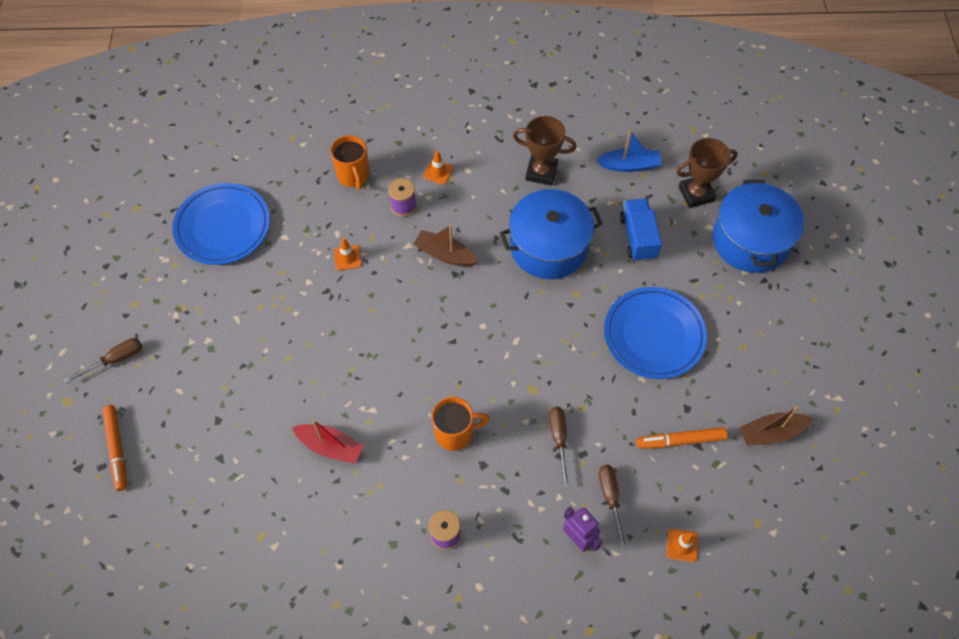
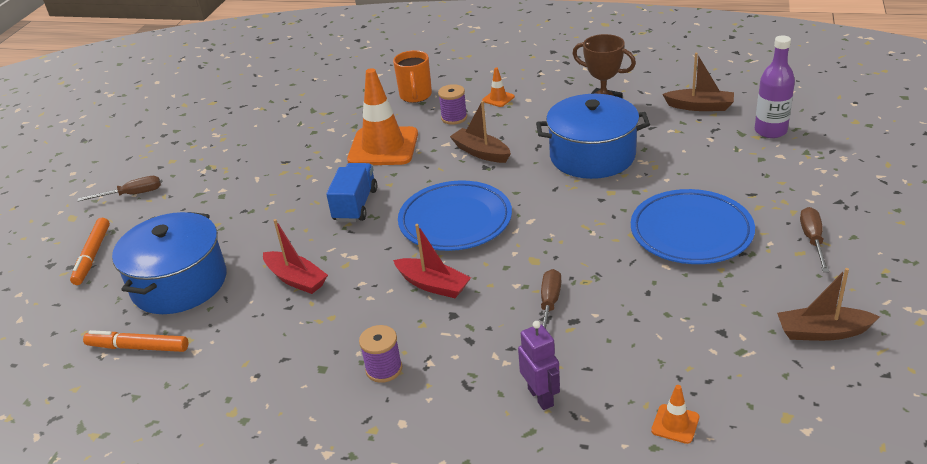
camera: 20 degrees right, 25 degrees down
blue plate [173,183,270,265] -> blue plate moved to [398,180,512,251]
orange traffic cone [334,238,362,271] -> orange traffic cone [347,68,418,165], size x2.37
orange mug [432,397,490,451] -> red boat [393,224,471,298]
blue boat [596,130,662,172] -> brown boat [662,53,734,111]
brown screwdriver [599,465,627,550] -> brown screwdriver moved to [800,207,829,272]
blue truck [620,198,662,261] -> blue truck moved to [326,163,377,222]
orange marker [636,427,728,449] -> orange marker moved to [83,330,188,352]
brown trophy [676,138,738,208] -> purple bottle [755,35,795,138]
blue pot [713,180,804,273] -> blue pot moved to [112,212,226,314]

